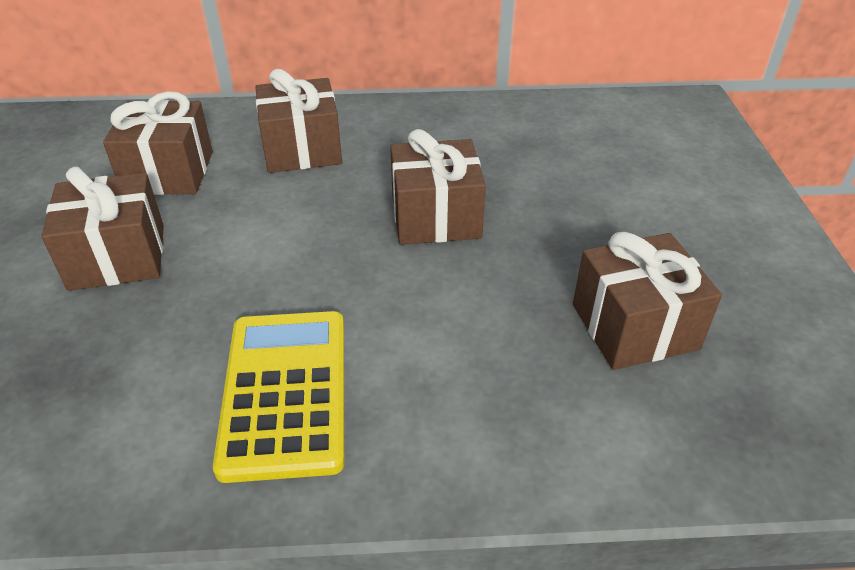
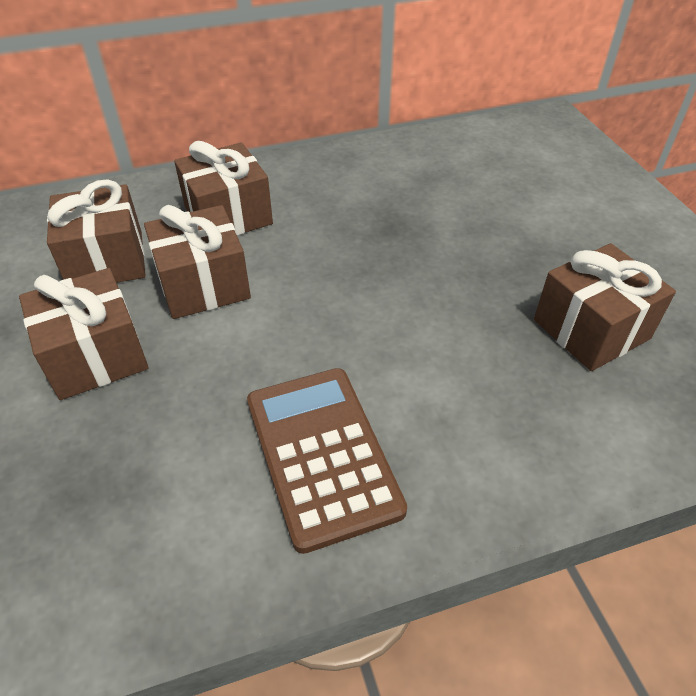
camera: 15 degrees left, 5 degrees up
yellow calculator [213,311,344,483] -> brown calculator [247,368,407,554]
brown gift [390,129,486,245] -> brown gift moved to [144,205,251,319]

